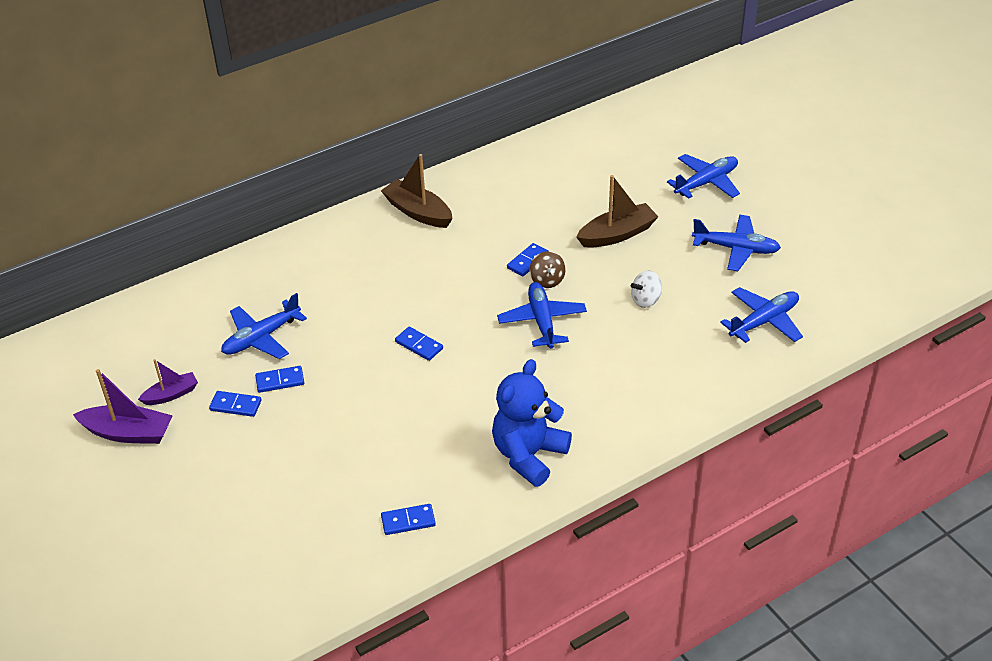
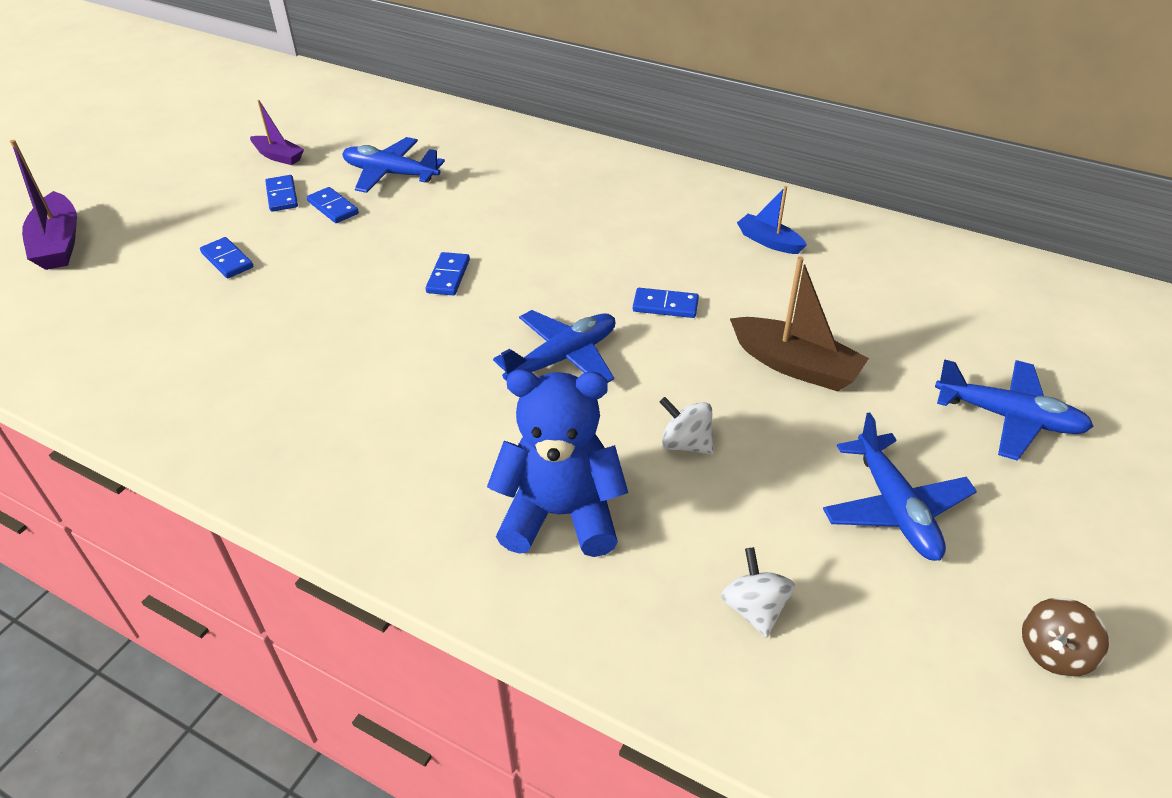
camera: 60 degrees right, 0 degrees up
purple boat [73,369,173,444] -> purple boat moved to [10,140,77,270]
brown boat [381,154,453,228] -> none
blue domino [381,504,436,535] -> blue domino moved to [200,237,254,278]
blue teddy bear [492,359,572,487] -> blue teddy bear moved to [487,369,628,557]
brown spinning top [530,251,566,288] -> brown spinning top moved to [1022,598,1109,677]
blue plane [720,287,803,343] -> white spinning top [721,547,795,638]
none -> blue boat [737,186,807,254]

